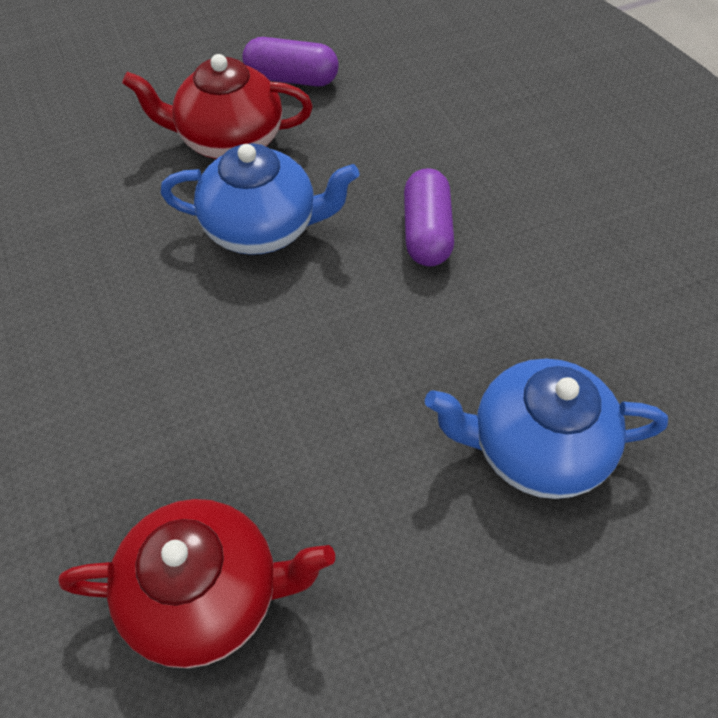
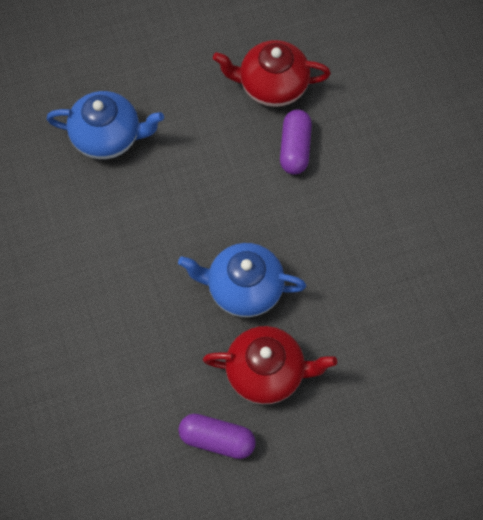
camera: 175 degrees left, 10 degrees up
purple capsule [404,168,454,266] -> purple capsule moved to [280,110,312,174]

